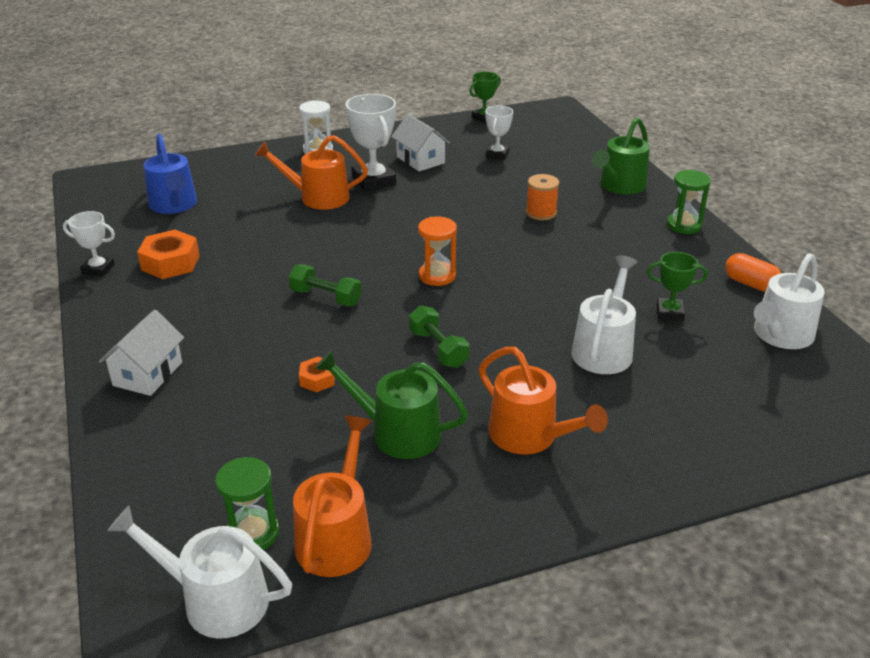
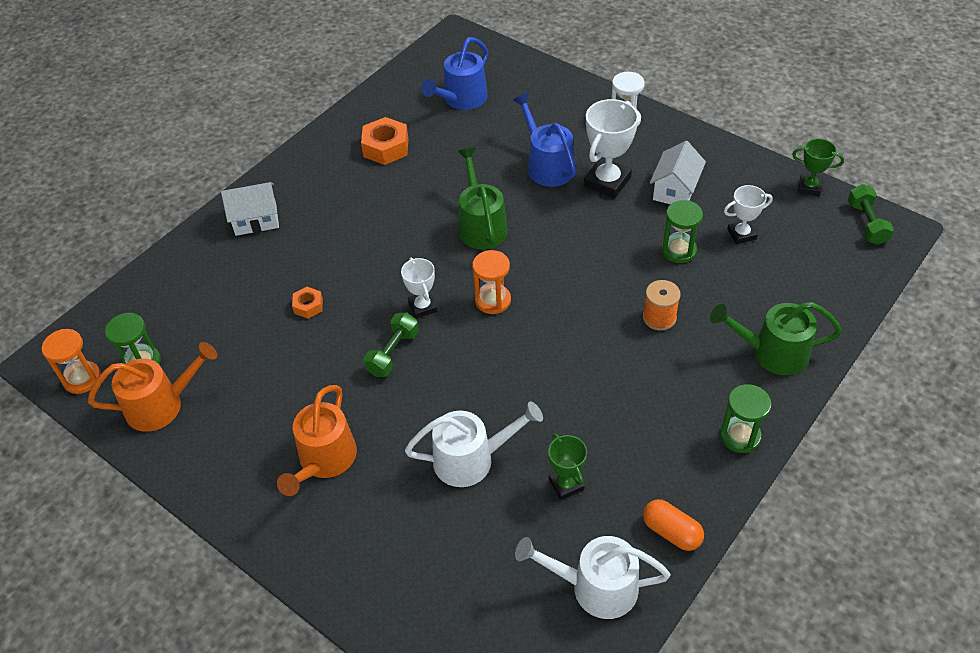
camera: 60 degrees right, 15 degrees up
white trophy [63,211,115,276] -> white trophy moved to [401,257,437,319]
white watering can [108,506,292,639] -> orange hourglass [42,329,101,394]
orange watering can [254,135,368,210] -> blue watering can [513,93,576,187]
green dumbbell [289,264,362,306] -> green dumbbell moved to [848,184,894,245]
green watering can [315,350,468,459] -> green watering can moved to [457,147,508,250]
orange capsule [725,253,781,292] -> orange capsule turned 60 degrees counterclockwise [643,499,704,551]
none -> green hourglass [661,200,703,263]

